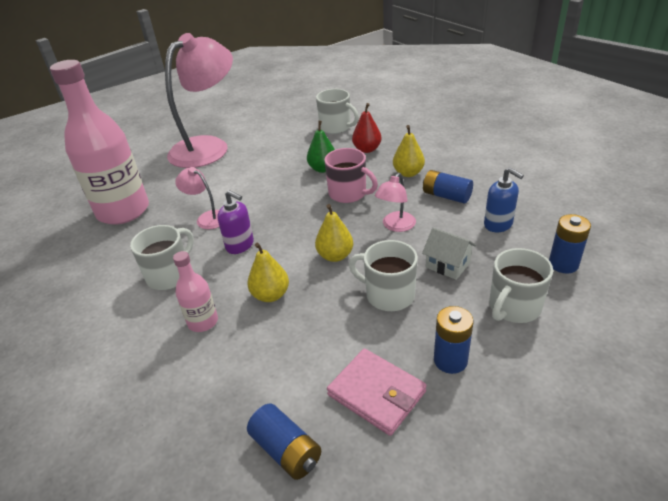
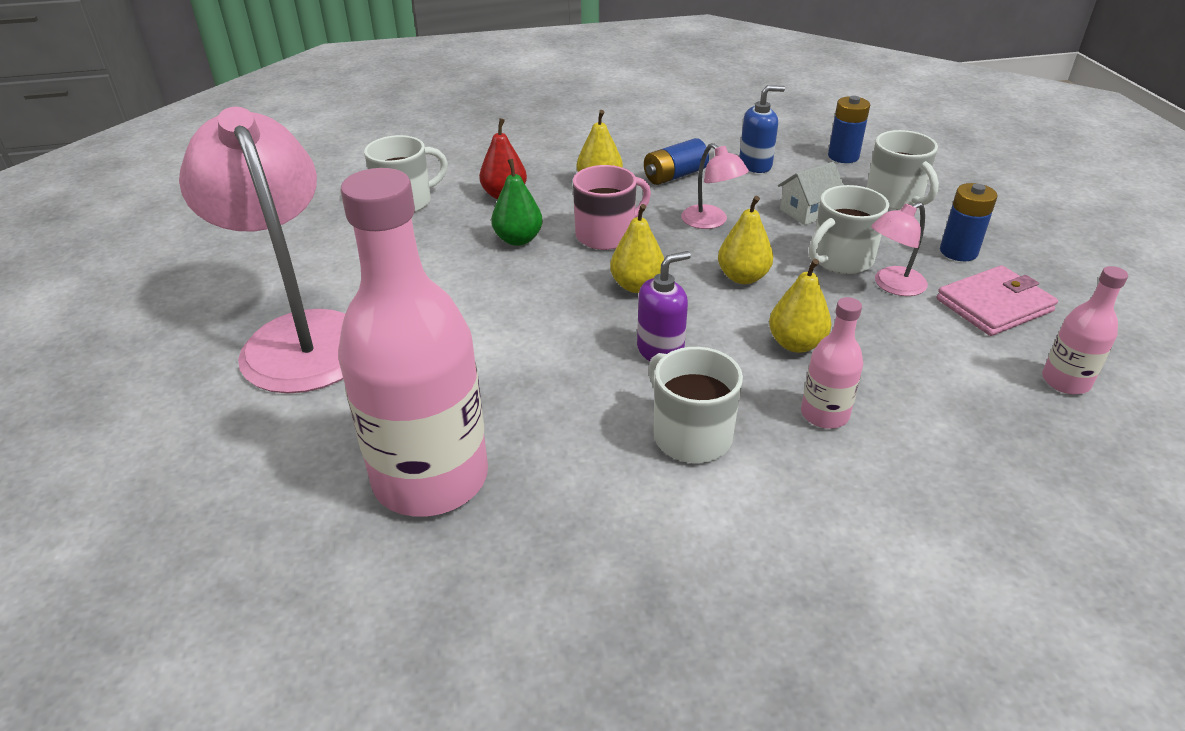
camera: 70 degrees left, 0 degrees up
pink lamp [175,167,219,229] -> pink lamp moved to [871,202,928,296]
blue battery [247,404,321,480] -> pink bottle [1042,266,1128,394]
none -> yellow pear [610,204,664,293]

